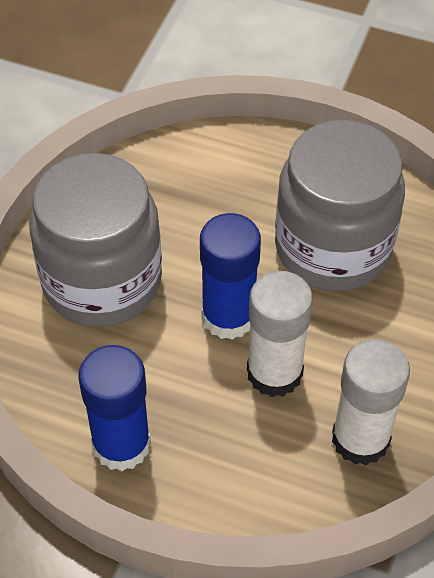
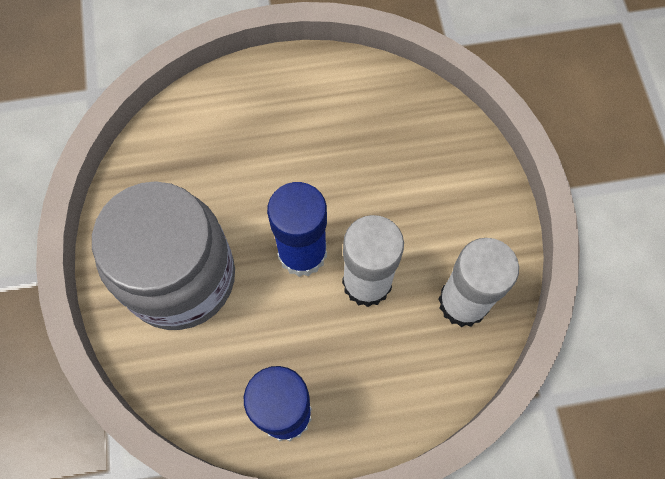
camera: 30 degrees left, 15 degrees up
grey jar [275,120,405,291] -> none

